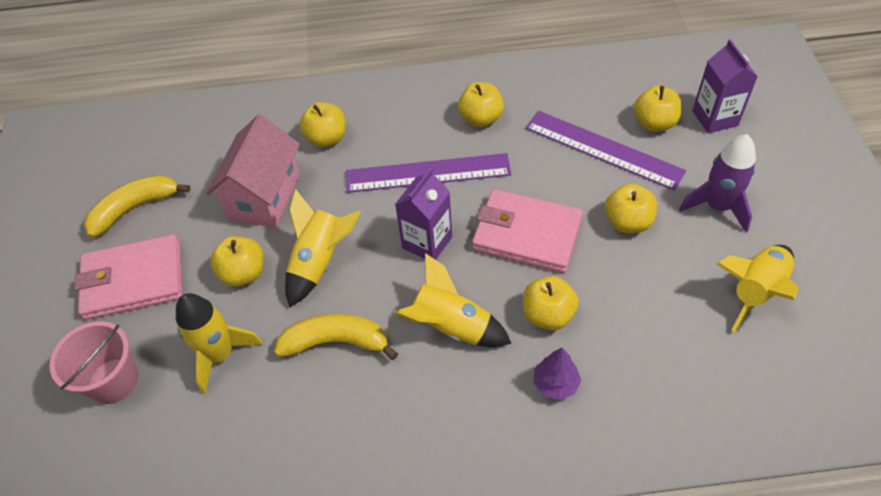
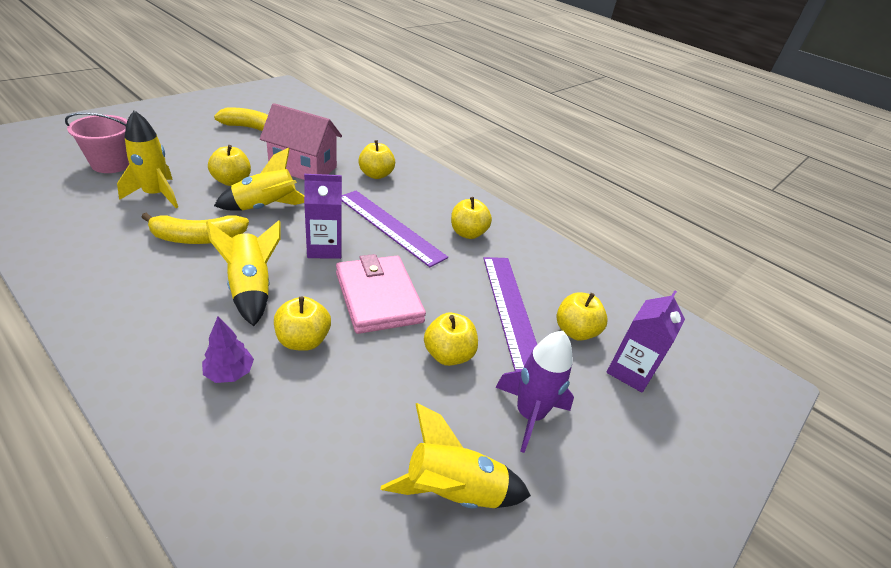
camera: 40 degrees right, 15 degrees down
pink wallet [74,235,182,320] -> none
pink house [206,114,300,228] -> pink house turned 45 degrees clockwise [260,103,342,180]
yellow banana [274,314,398,360] -> yellow banana turned 120 degrees clockwise [141,213,249,244]

